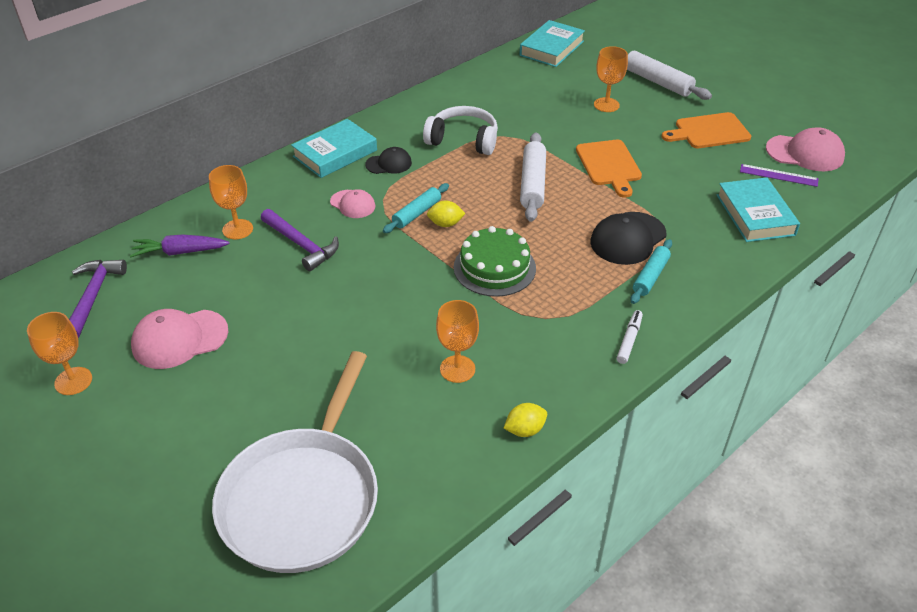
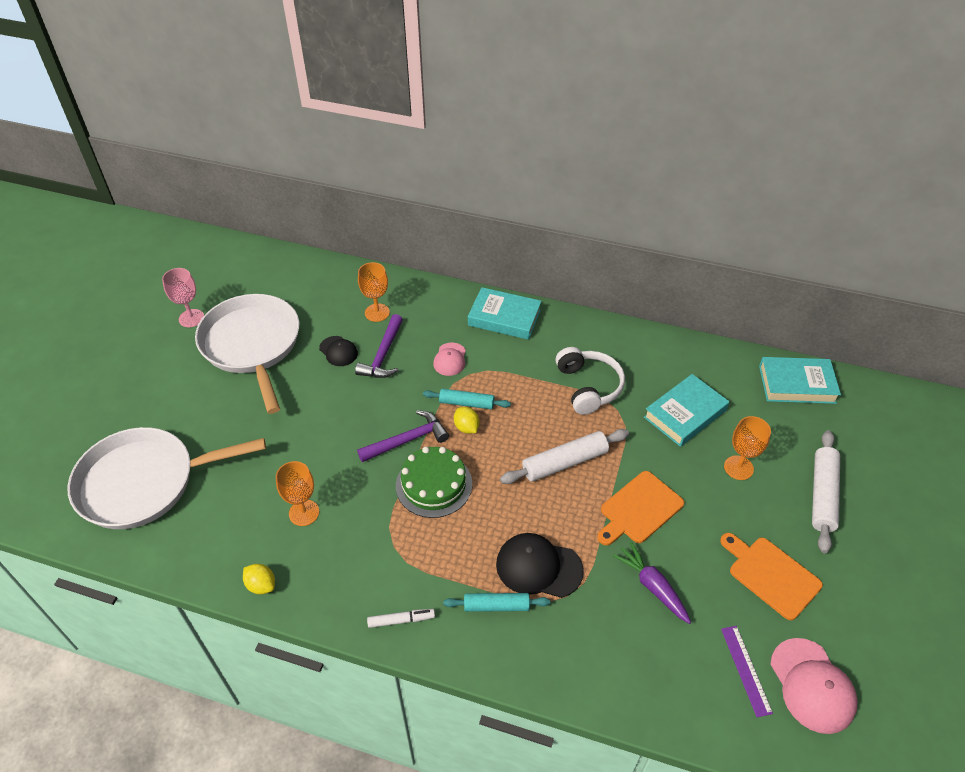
camera: 60 degrees right, 5 degrees up
orange goblet [27,312,92,395] -> pink goblet [162,268,204,327]
purple hammer [69,260,127,338] -> purple hammer moved to [357,410,449,462]
purple carrot [130,234,230,257] -> purple carrot moved to [613,542,691,624]
pink cap [131,309,228,369] -> white pan [195,294,299,414]
black cap [366,147,412,174] -> black cap moved to [319,336,358,366]
turquoise book [717,177,800,242] -> turquoise book moved to [644,374,729,447]

